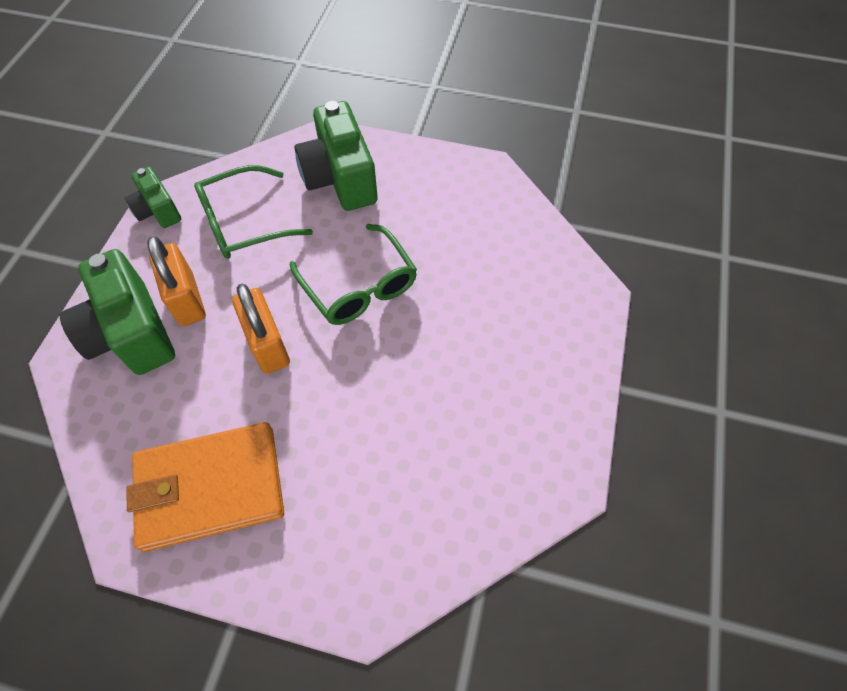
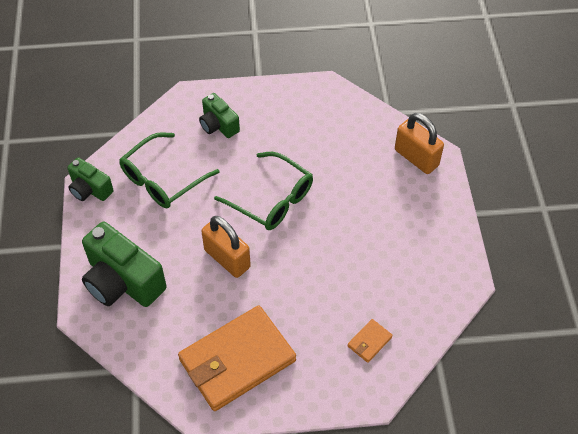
camera: 20 degrees left, 5 degrees down
orange padlock [147,236,206,326] -> orange padlock moved to [395,113,444,174]
green camera [295,101,378,211] -> green camera [199,93,240,138], size x0.57
none -> orange wallet [348,319,393,363]

